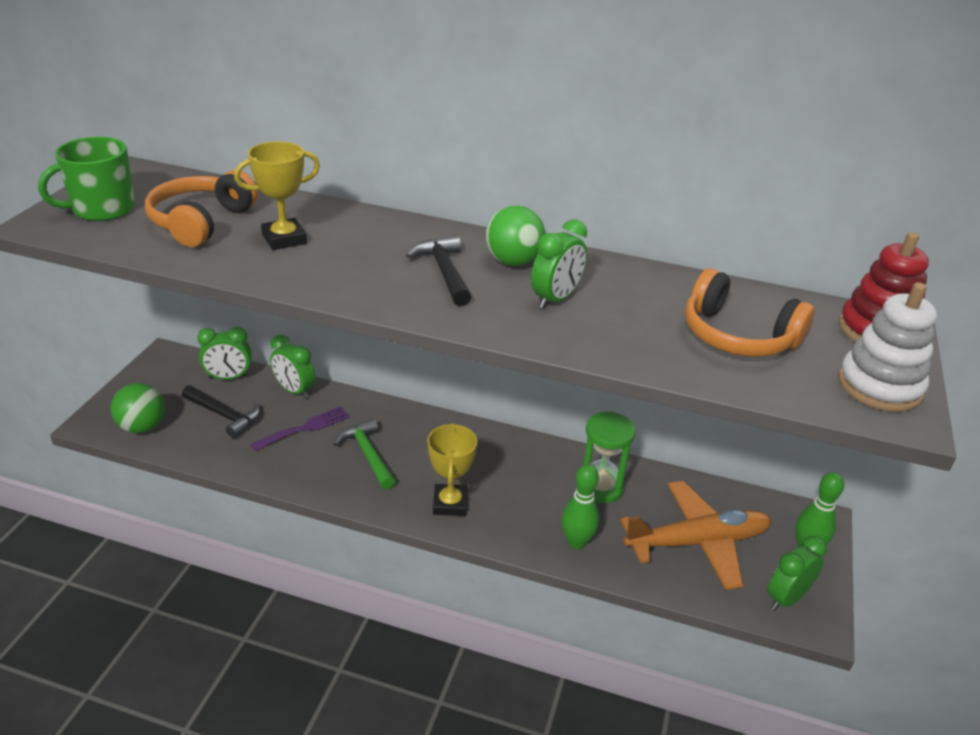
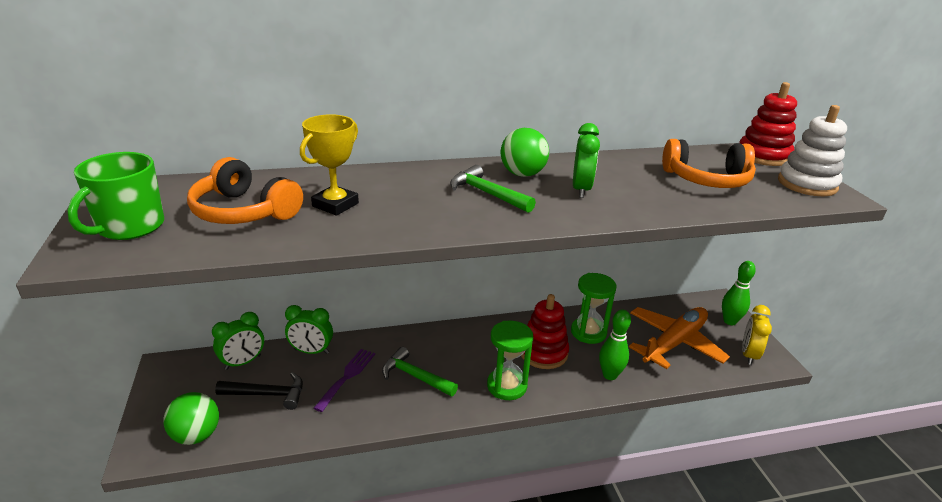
camera: 30 degrees left, 5 degrees down
orange headphones [145,170,258,247] -> orange headphones turned 45 degrees counterclockwise [187,157,303,224]
black hammer [406,235,471,306] -> green hammer [450,165,536,213]
yellow trophy [427,423,477,516] -> green hourglass [487,321,533,400]
green clock [767,536,827,611] -> yellow clock [742,305,772,365]
none -> red stacking toy [521,294,569,369]

